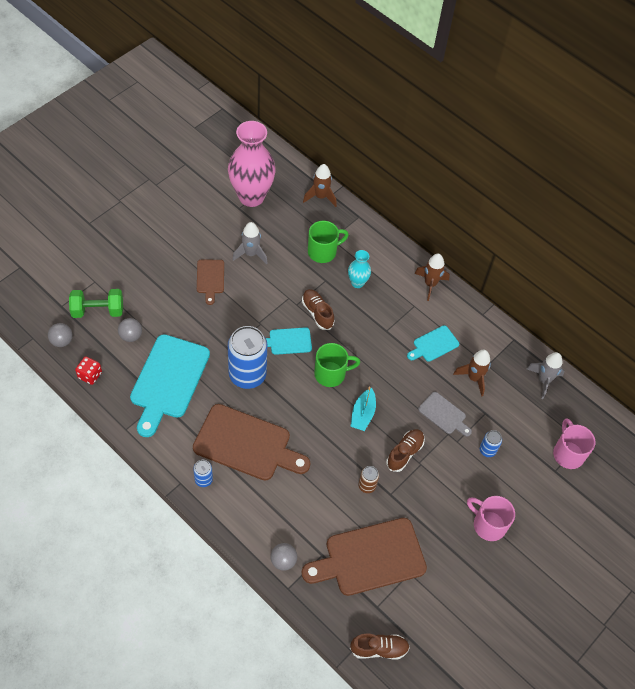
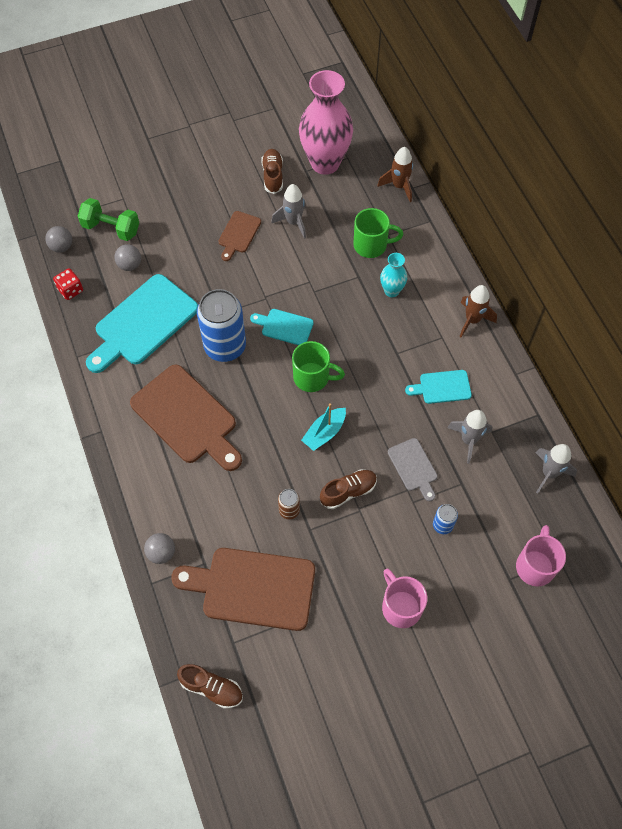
camera: 30 degrees right, 5 degrees up
blue can [193,460,213,487] -> none
brown shoe [302,289,335,330] -> brown shoe moved to [261,149,283,194]
brown rocket [453,350,491,397] -> grey rocket [447,410,492,464]

